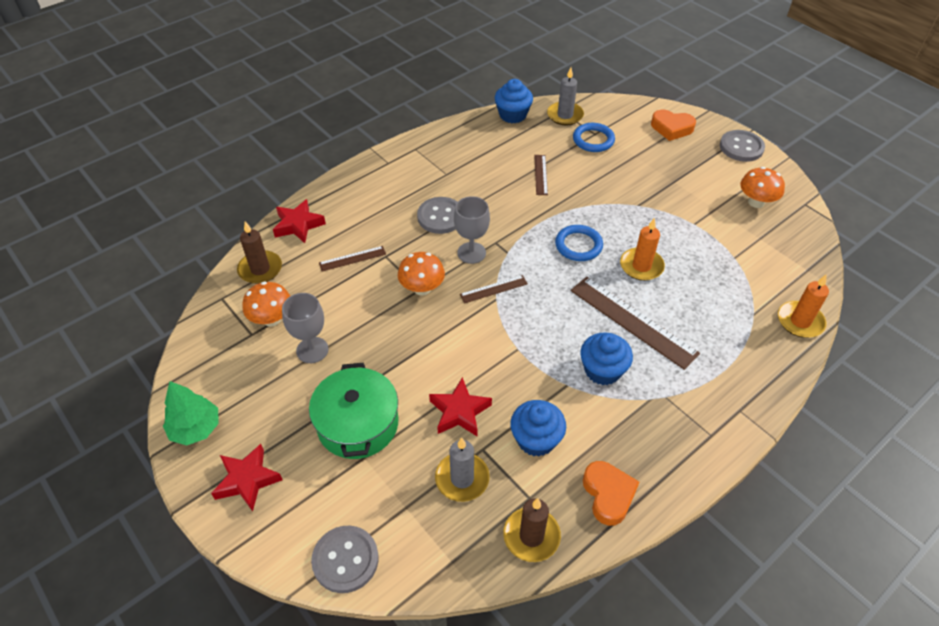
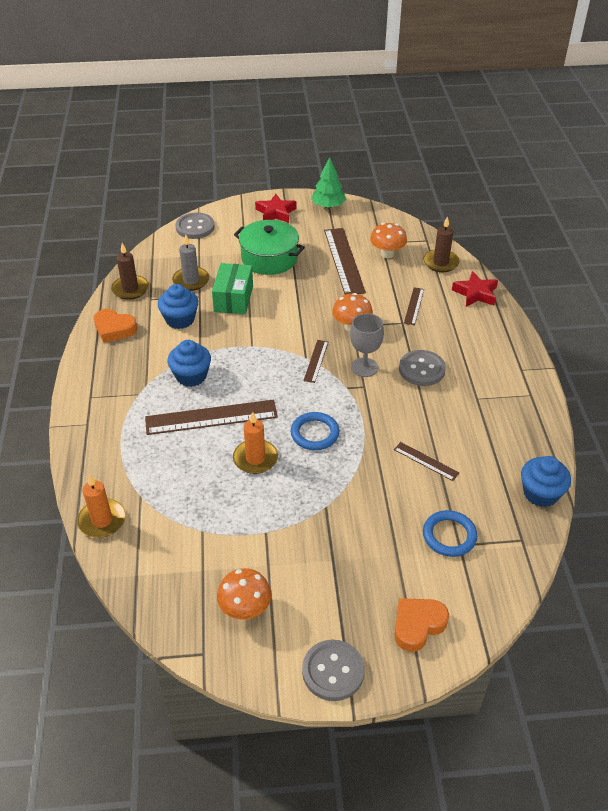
camera: 125 degrees right, 5 degrees down
grey goblet [282,293,329,363] -> brown ruler [324,228,366,295]
red star [429,377,492,436] -> green box [212,263,253,314]
grey candle [547,67,584,125] -> none

